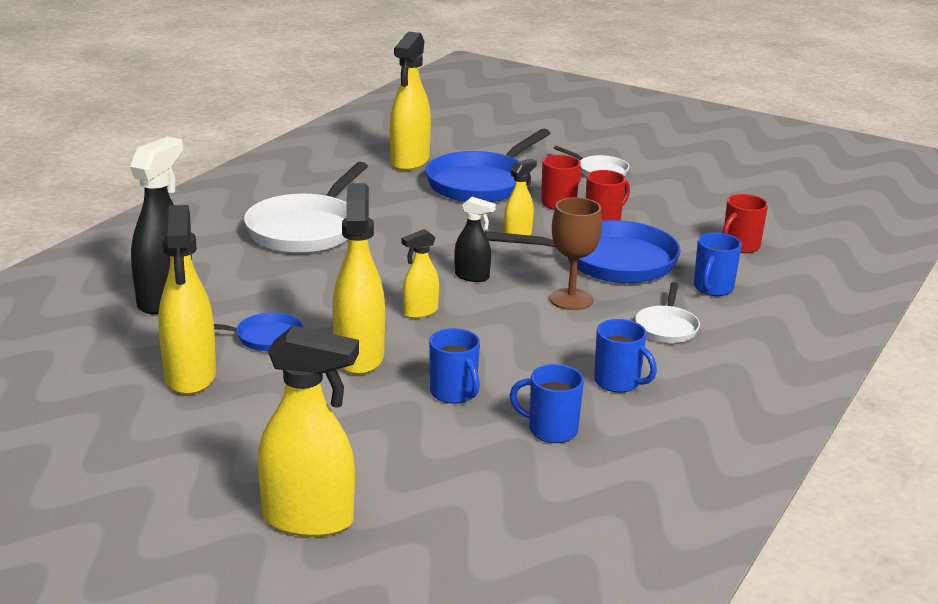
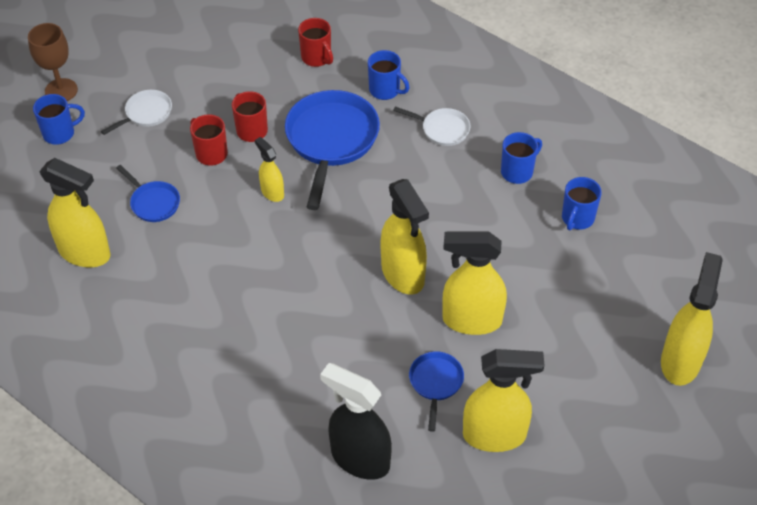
camera: 80 degrees left, 25 degrees up
white pan [244,162,368,253] -> none
yellow spray bottle [402,229,439,319] -> yellow spray bottle [380,179,429,295], size x1.86
blue pan [425,129,550,202] -> blue pan [116,165,180,222], size x0.50
blue mug [429,328,480,404] -> blue mug moved to [33,94,85,145]
black spray bottle [454,197,496,282] -> none
brown goblet [550,197,602,310] -> brown goblet moved to [28,23,78,101]

